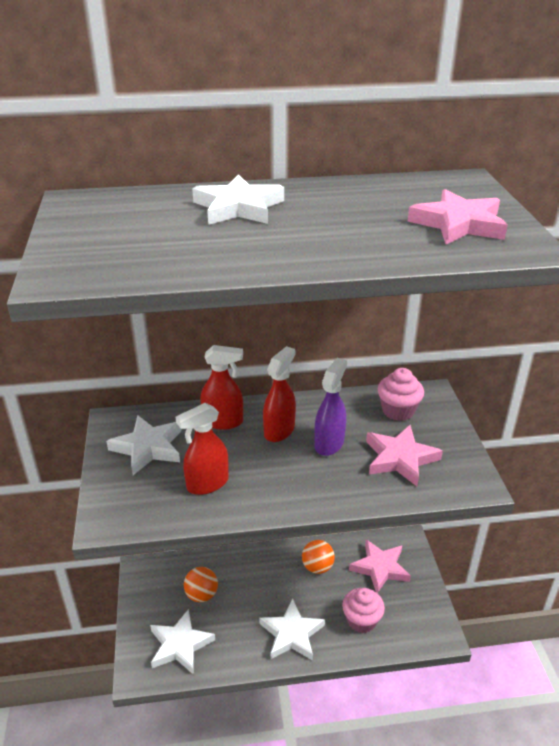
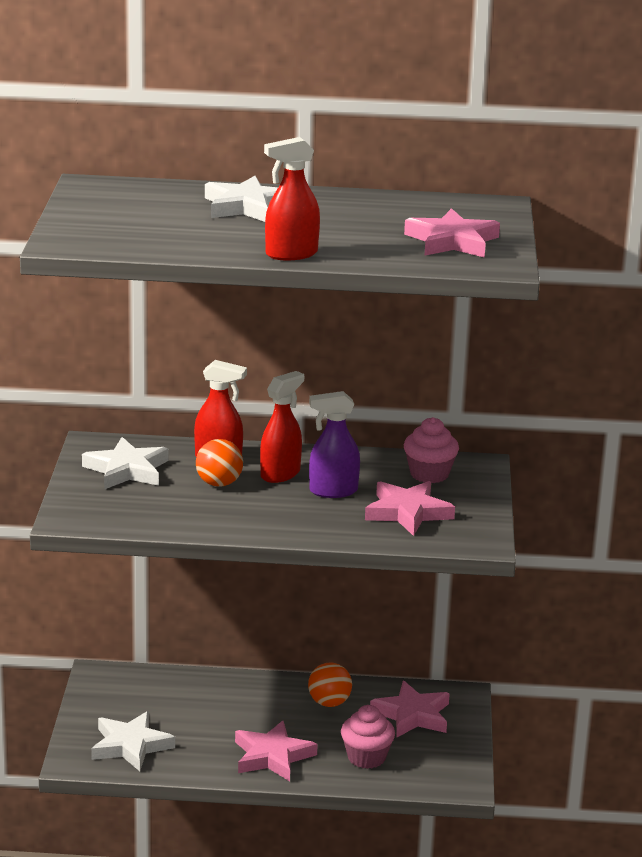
camera: 10 degrees right, 10 degrees down
red spray bottle [176,403,228,495] -> red spray bottle moved to [264,137,320,260]
orange ball [184,567,218,602] -> orange ball moved to [196,439,243,487]
white star [260,599,325,661] -> pink star [235,721,318,781]
purple spray bottle [314,358,347,456] -> purple spray bottle turned 135 degrees counterclockwise [309,391,360,498]

